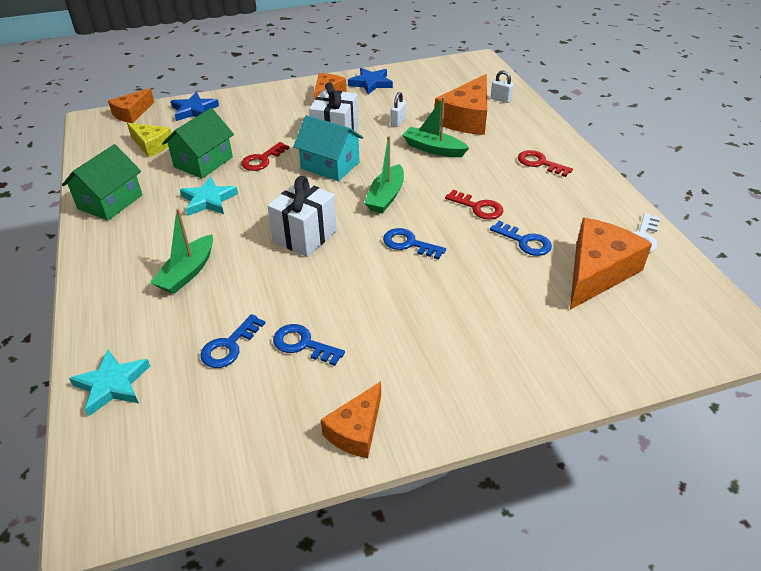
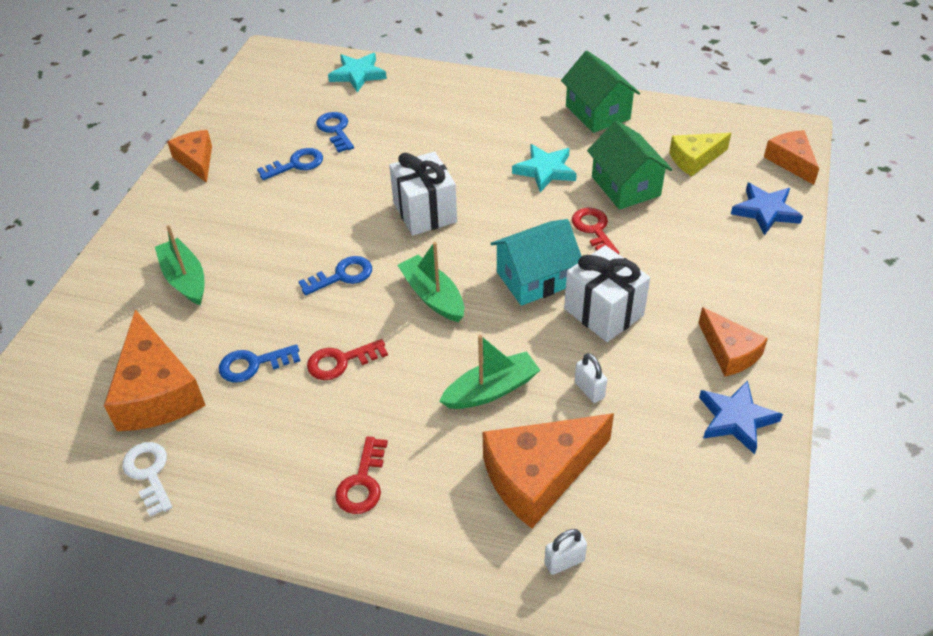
camera: 125 degrees right, 5 degrees up
green boat [150,209,213,294] -> green boat moved to [155,225,204,305]
orange cheese [435,74,487,135] -> orange cheese turned 90 degrees counterclockwise [483,413,614,528]
red key [518,150,573,177] -> red key turned 120 degrees clockwise [335,436,388,514]

